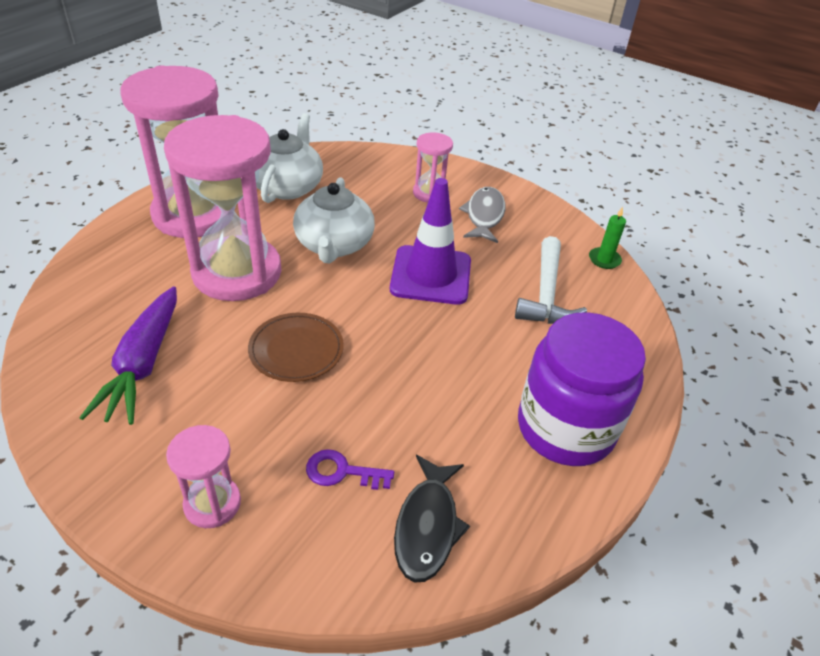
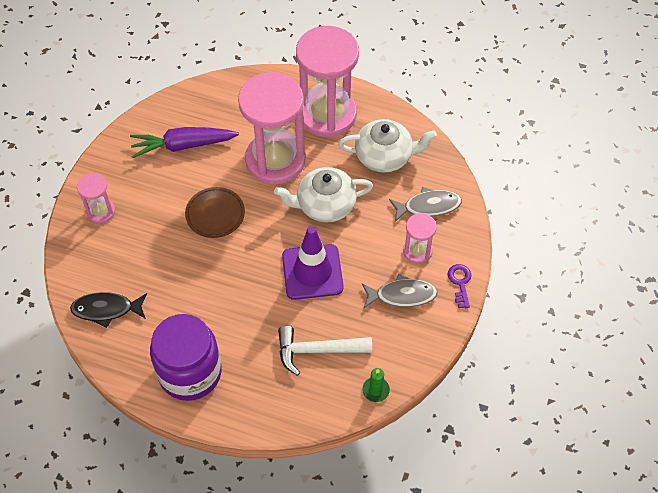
camera: 80 degrees right, 15 degrees up
purple key [306,449,394,490] -> purple key moved to [448,264,471,308]
none -> grey fish [389,187,462,222]

